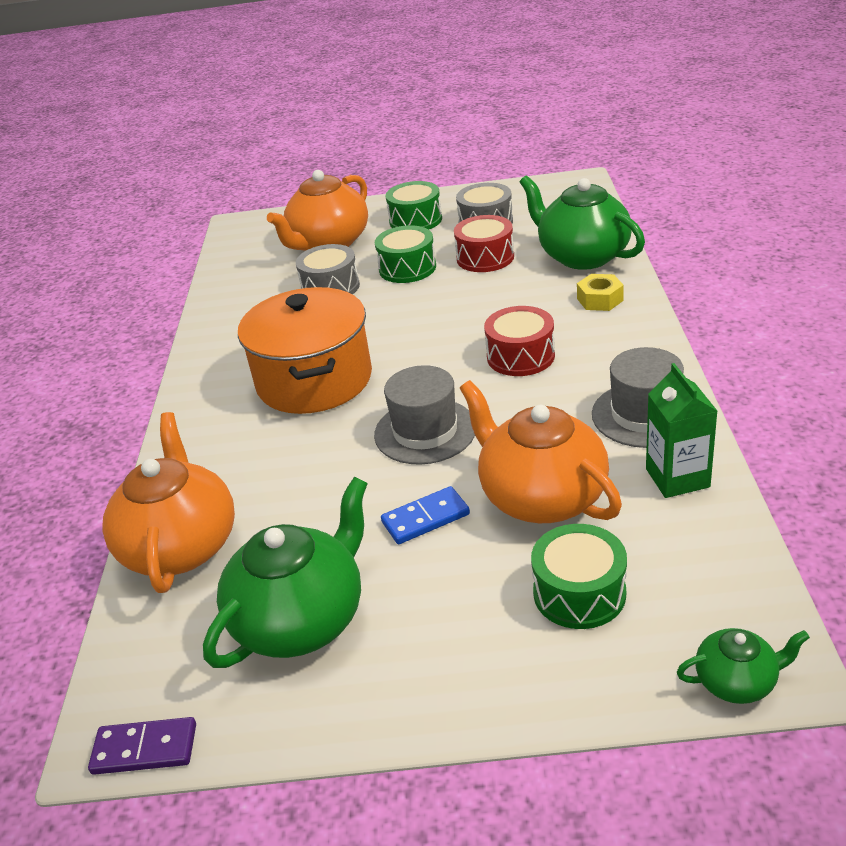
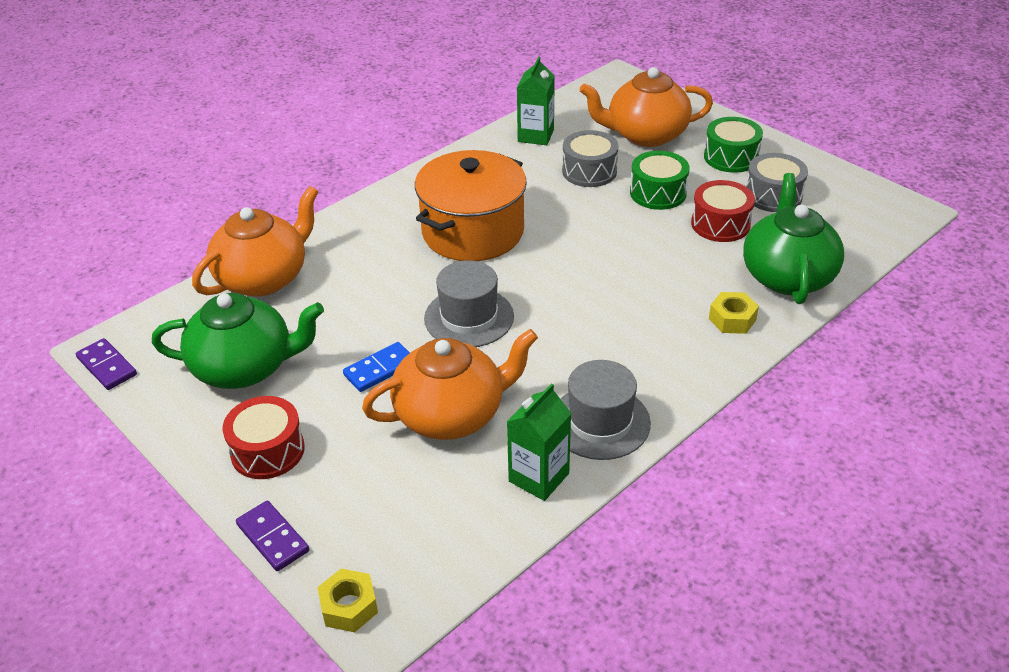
camera: 45 degrees right, 5 degrees up
blue domino [381,486,470,544] -> blue domino turned 60 degrees counterclockwise [343,342,410,392]
orange teapot [460,380,622,523] -> orange teapot turned 60 degrees clockwise [362,329,538,440]
red drum [484,306,555,376] -> red drum moved to [223,396,305,479]
green drum [531,524,627,629] -> none
green teapot [677,628,810,704] -> yellow nut [317,569,378,632]
none -> purple domino [236,500,309,571]
none -> green carton [517,57,555,145]

